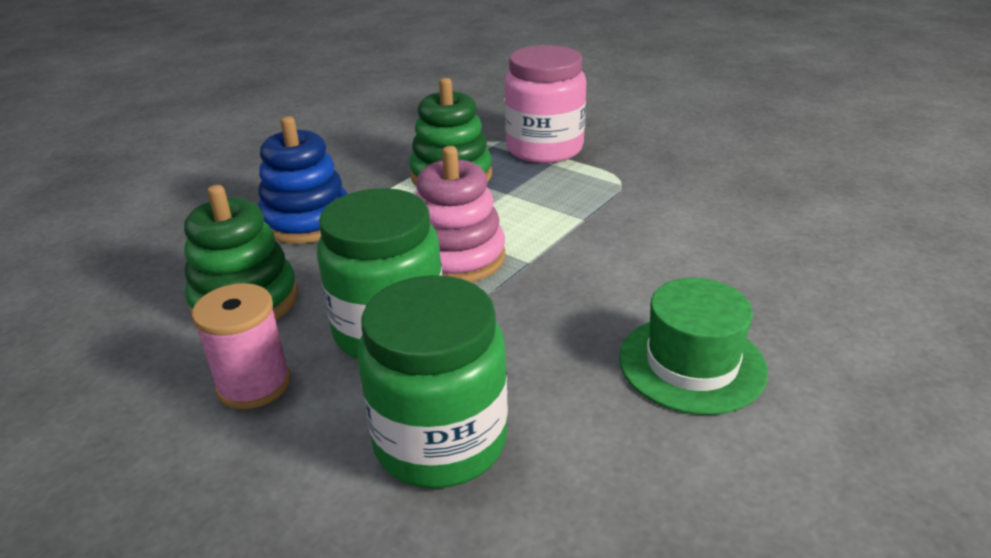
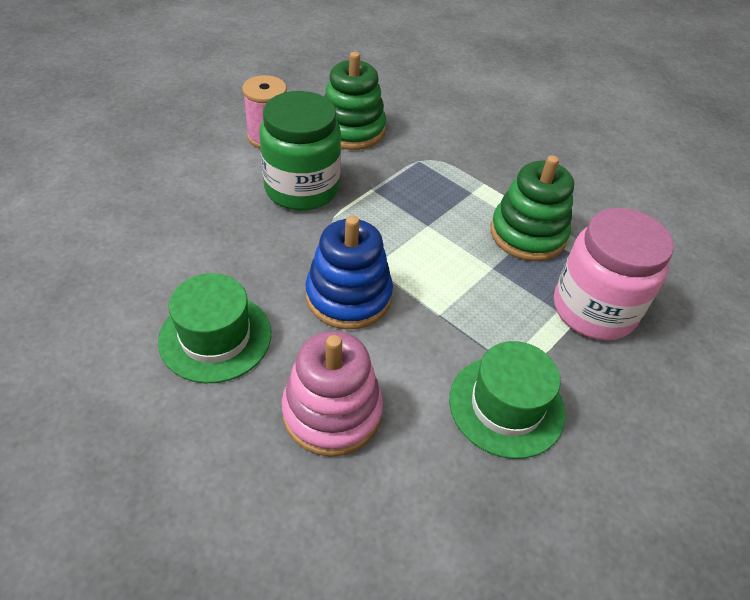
camera: 90 degrees right, 15 degrees up
blue stacking toy [258,116,348,244] -> blue stacking toy moved to [305,216,393,329]
green jar [357,275,508,489] -> none
pink stacking toy [415,146,505,283] -> pink stacking toy moved to [282,331,383,457]
none -> green hat [449,341,566,459]

